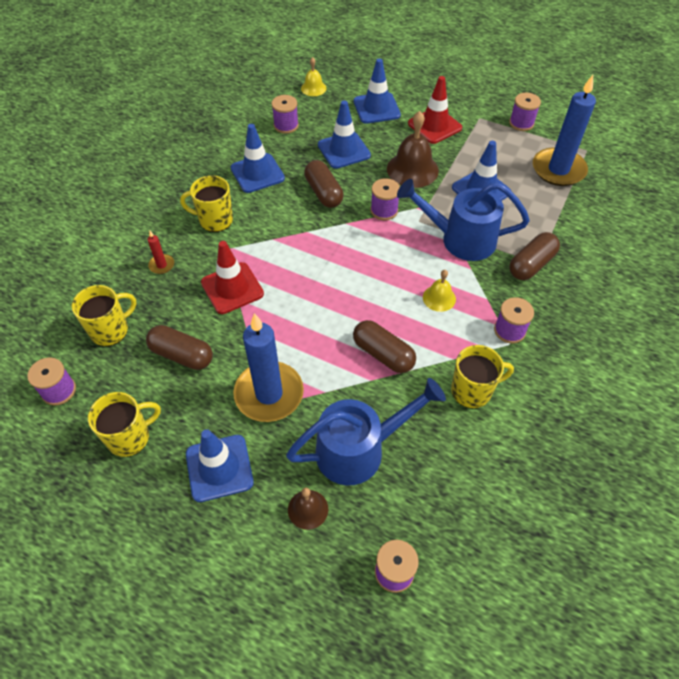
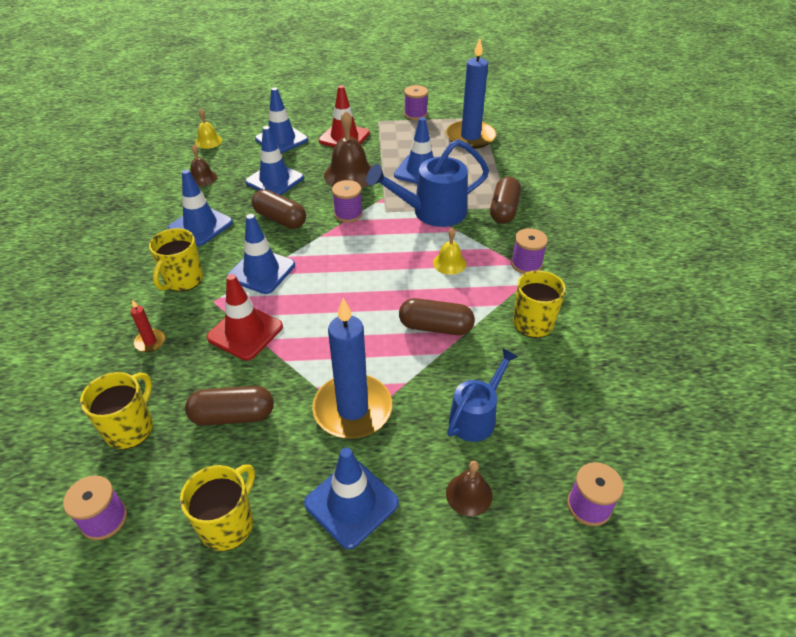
camera: 30 degrees left, 10 degrees down
yellow mug [180,175,233,232] -> yellow mug turned 45 degrees counterclockwise [149,228,203,292]
purple spool [272,95,299,134] -> brown bell [190,144,217,187]
blue watering can [286,378,446,486] -> blue watering can [447,348,519,442], size x0.64
none -> blue traffic cone [227,214,295,294]

